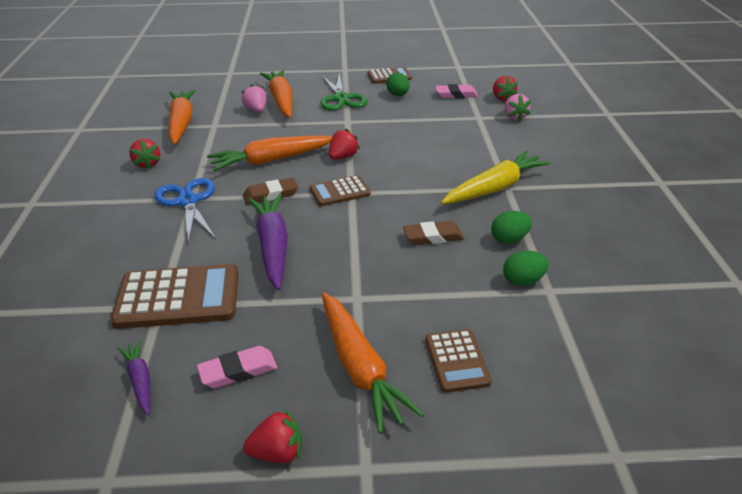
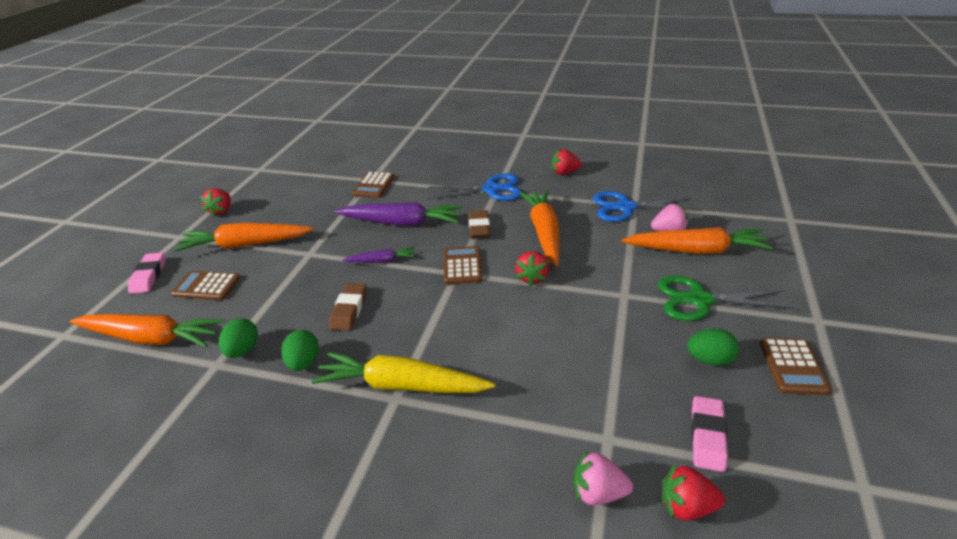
camera: 110 degrees right, 0 degrees up
brown calculator [111,264,238,329] -> brown calculator [352,171,395,198], size x0.58
purple carrot [117,340,150,415] -> purple carrot moved to [342,247,415,263]
orange carrot [169,90,196,145] -> orange carrot moved to [70,314,225,347]
pink eraser [197,346,277,388] -> pink eraser moved to [128,252,165,294]
red strawberry [329,129,360,160] -> red strawberry turned 45 degrees clockwise [515,251,549,286]
yellow carrot [441,151,551,204] -> yellow carrot turned 120 degrees clockwise [311,352,496,393]
none -> blue scissors [593,191,698,222]

